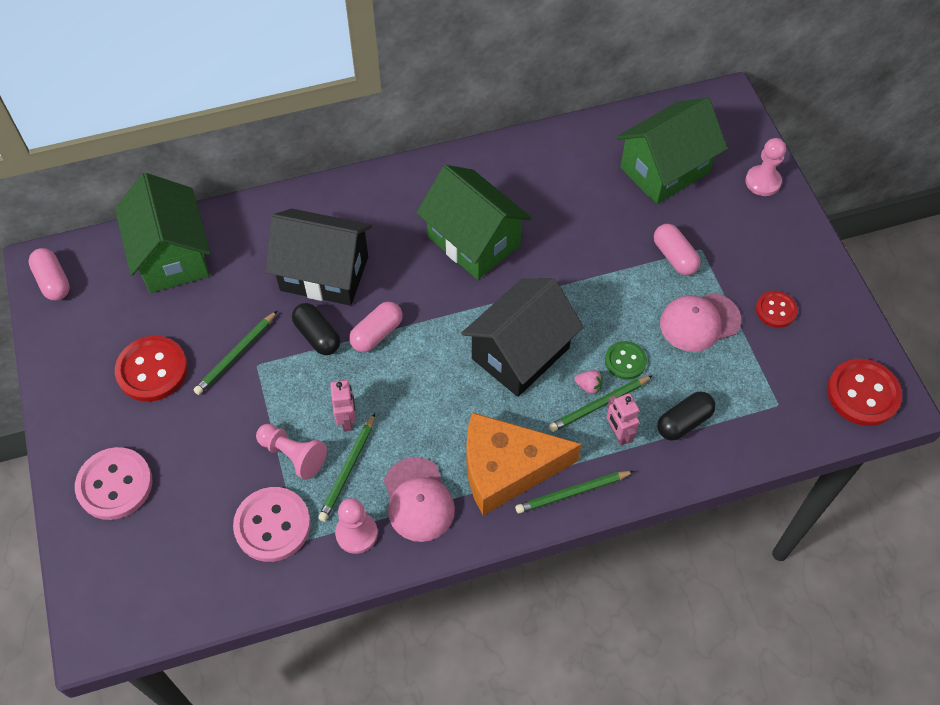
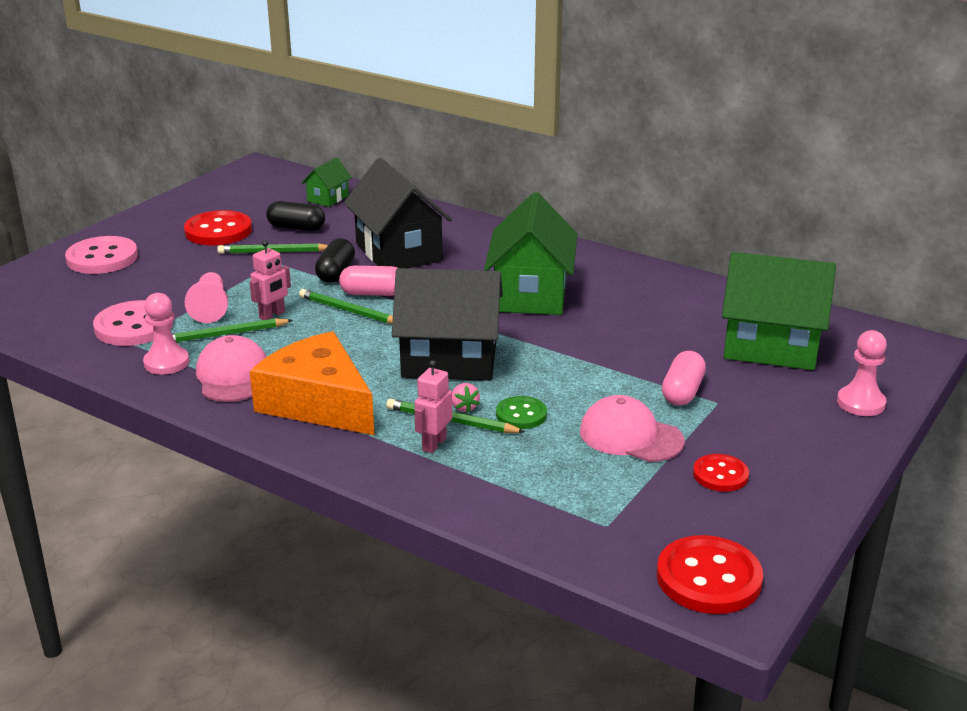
camera: 50 degrees right, 30 degrees down
pink capsule [28,248,70,301] -> none
green house [115,173,211,293] -> green house [302,157,352,207], size x0.48
pink cap [384,457,455,542] -> pink cap turned 135 degrees clockwise [196,335,266,402]
green pencil [515,471,634,514] -> green pencil moved to [299,289,393,324]
black capsule [658,391,716,441] -> black capsule moved to [266,201,325,231]

